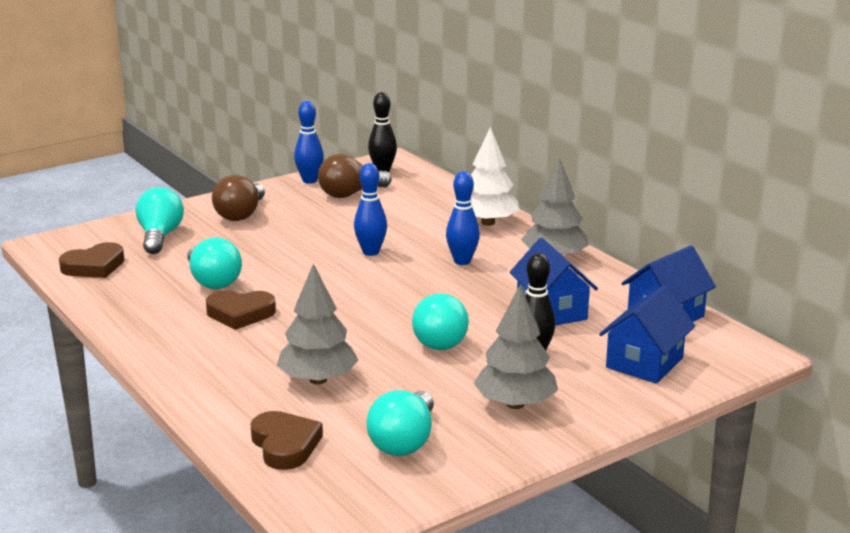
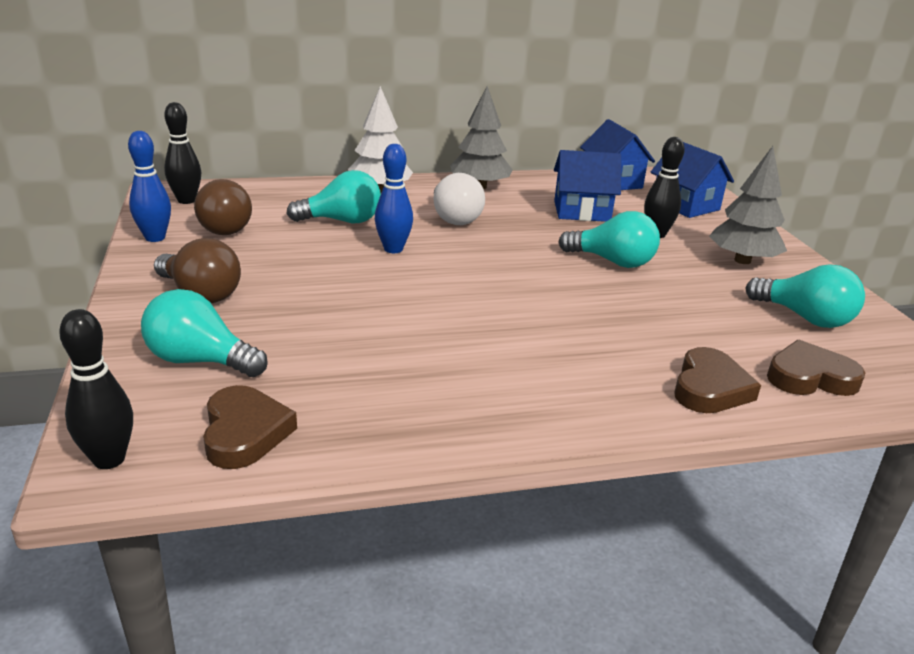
camera: 70 degrees left, 5 degrees up
turquoise light bulb [187,237,242,289] -> turquoise light bulb moved to [287,170,381,223]
brown heart [206,290,276,330] -> brown heart moved to [674,347,761,413]
grey tree [277,263,359,385] -> none
blue bowling pin [446,171,480,265] -> white light bulb [433,173,485,225]
none -> black bowling pin [59,309,133,469]

